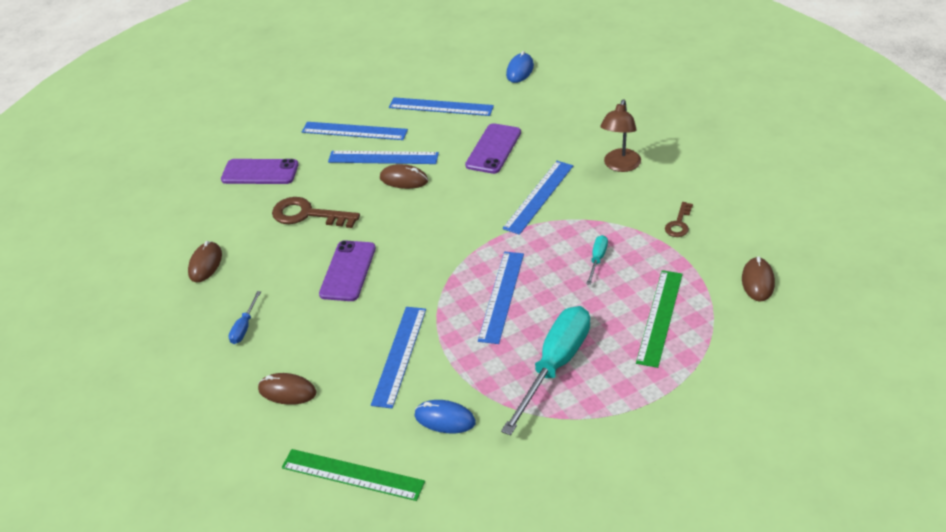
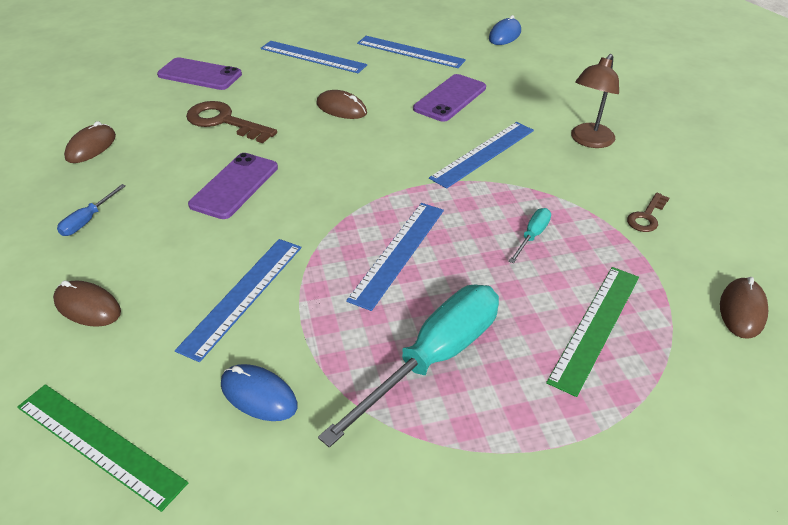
camera: 10 degrees right, 0 degrees up
blue ruler [328,151,439,164] -> none

